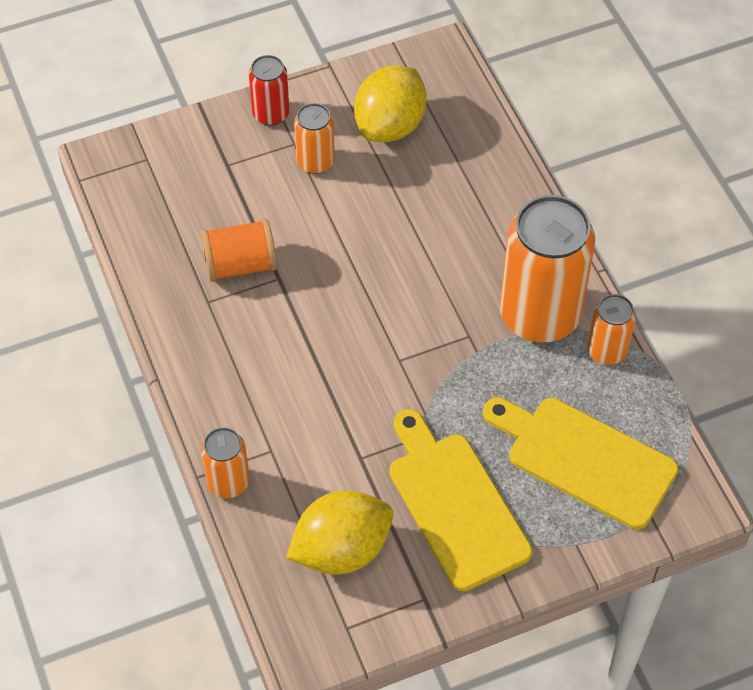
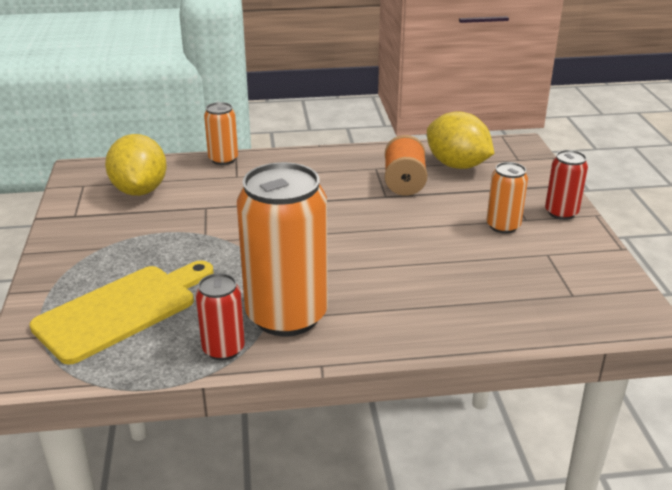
camera: 105 degrees right, 25 degrees down
yellow lemon [354,66,427,142] -> yellow lemon moved to [427,111,494,169]
yellow cutting board [389,409,532,591] -> none
orange can [587,294,636,365] -> red can [196,273,245,360]

